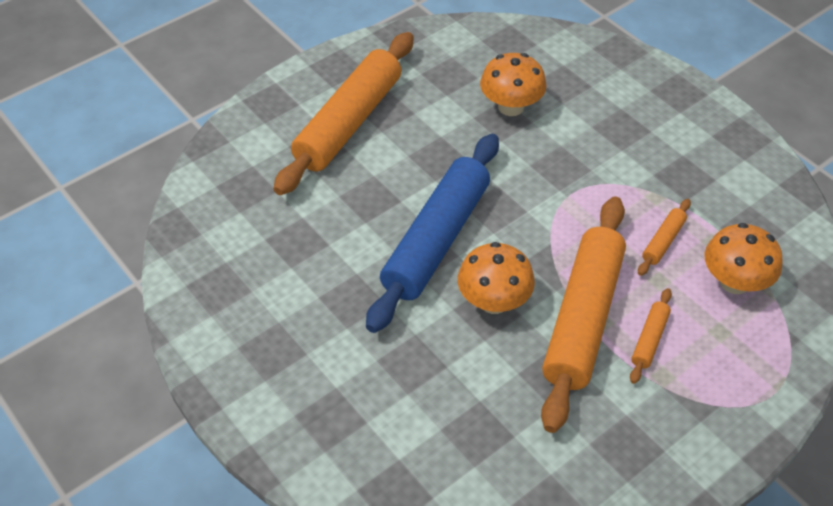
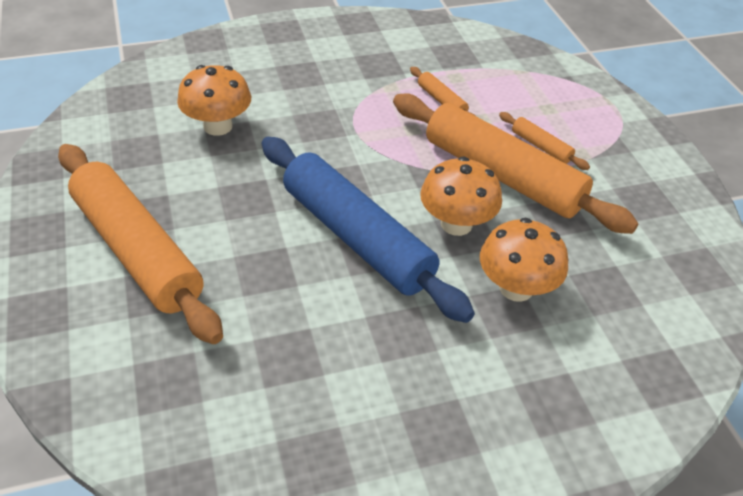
camera: 70 degrees left, 5 degrees down
orange mushroom [705,223,783,294] -> orange mushroom moved to [480,218,568,302]

